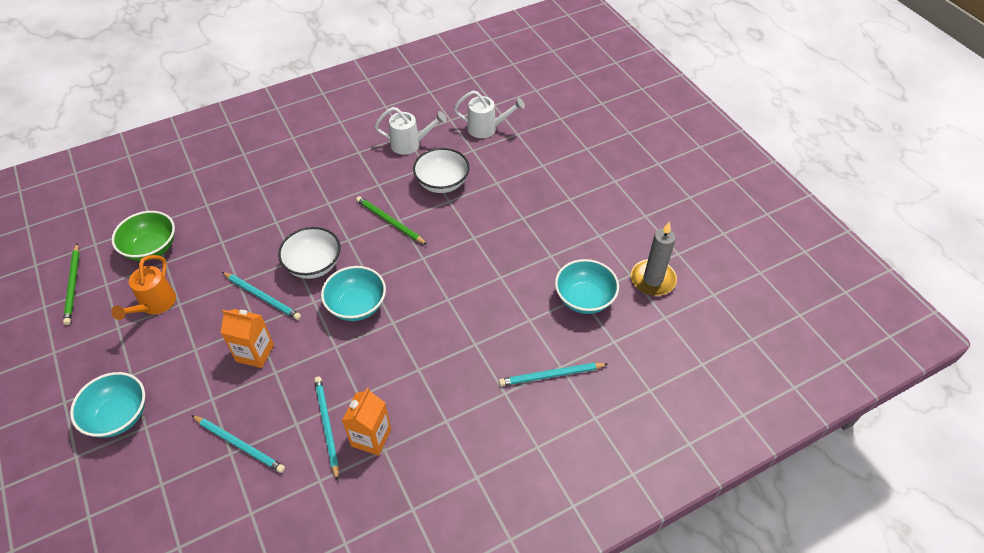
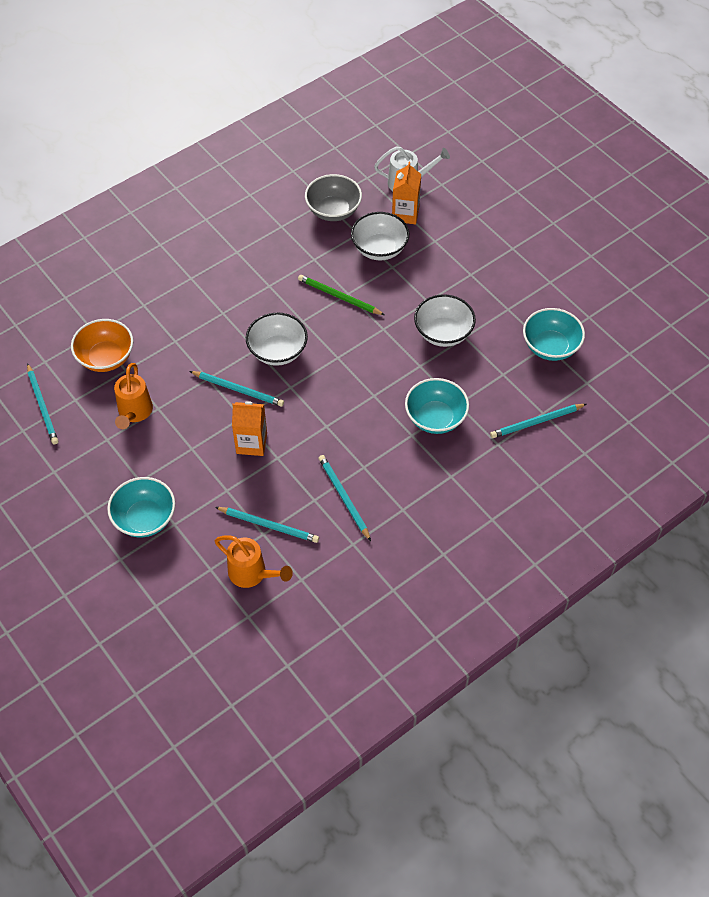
camera: 10 degrees left, 5 degrees up
green pencil [63,244,80,325] -> turquoise pencil [27,363,58,445]
green bowl [112,211,175,261] -> orange bowl [71,319,133,372]
turquoise bowl [321,266,386,321] -> turquoise bowl moved to [405,378,469,434]
orange carton [342,388,391,456] -> orange carton moved to [392,162,421,224]
white watering can [375,107,446,155] -> grey bowl [305,174,362,221]
grey candle [631,222,677,296] -> none
none -> orange watering can [215,535,293,588]
none -> white bowl [414,294,476,347]

